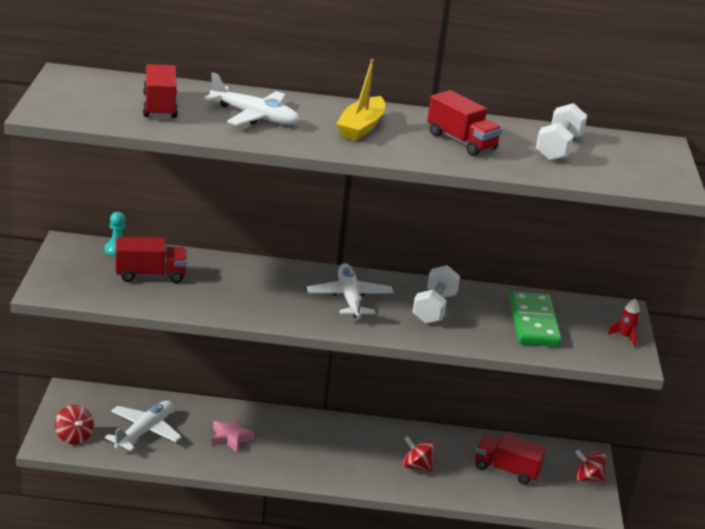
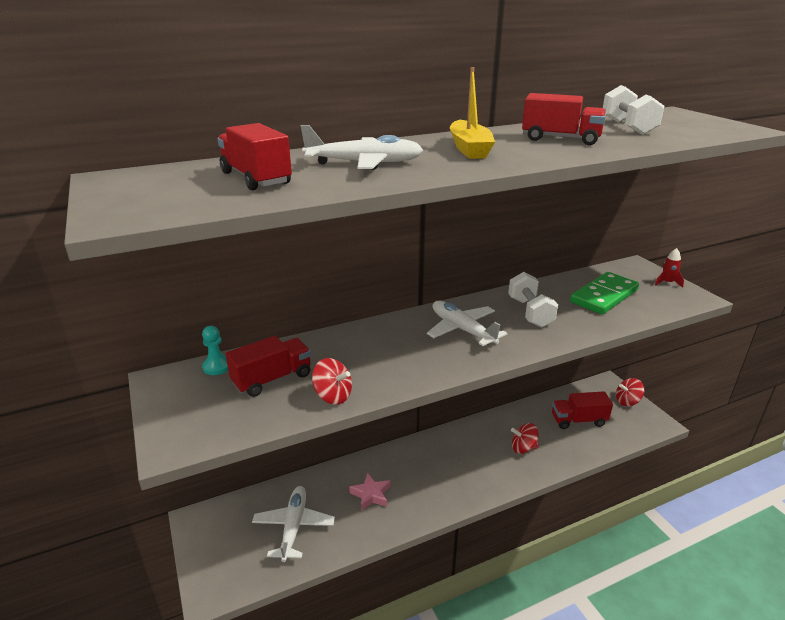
camera: 25 degrees left, 0 degrees up
red spinning top [55,405,94,444] -> red spinning top moved to [312,358,352,405]
green domino [509,291,562,347] -> green domino turned 75 degrees clockwise [570,272,639,314]

